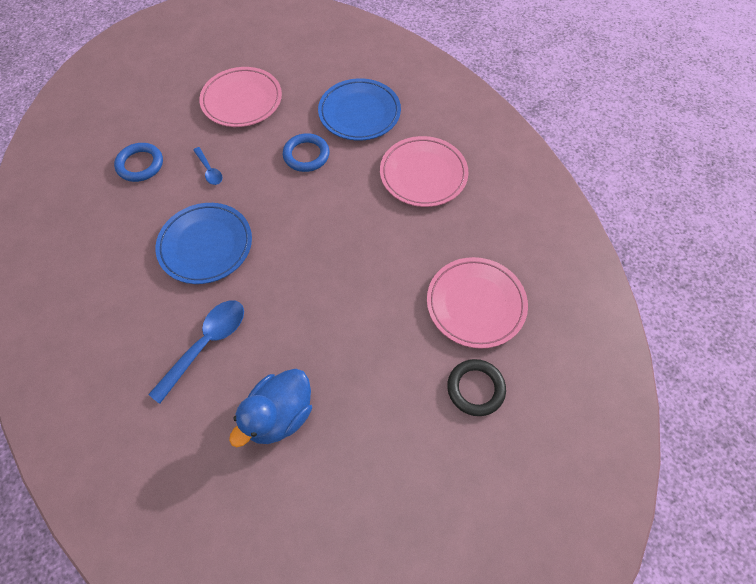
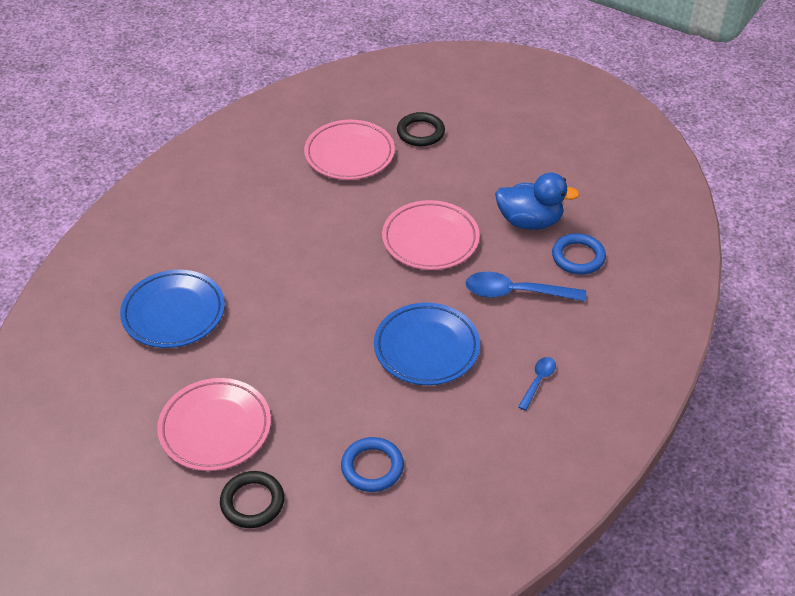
camera: 120 degrees left, 15 degrees down
blue spoon [193,147,222,185] -> blue spoon moved to [518,357,556,411]
blue ring [283,133,330,172] -> blue ring moved to [552,233,606,275]
pink plate [380,136,468,207] -> pink plate moved to [382,200,480,270]
none -> black ring [220,471,284,528]

